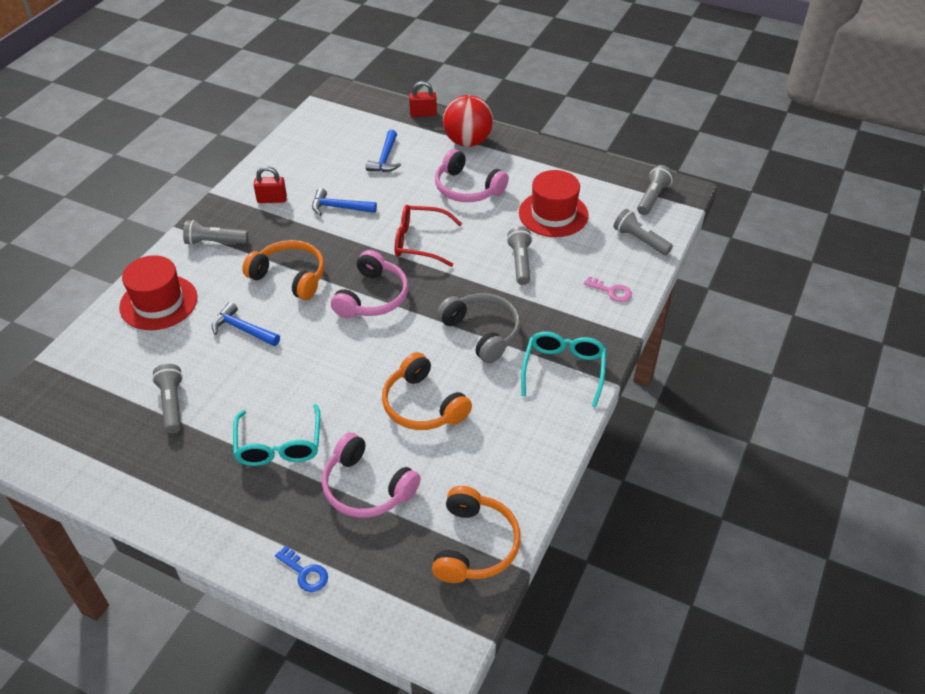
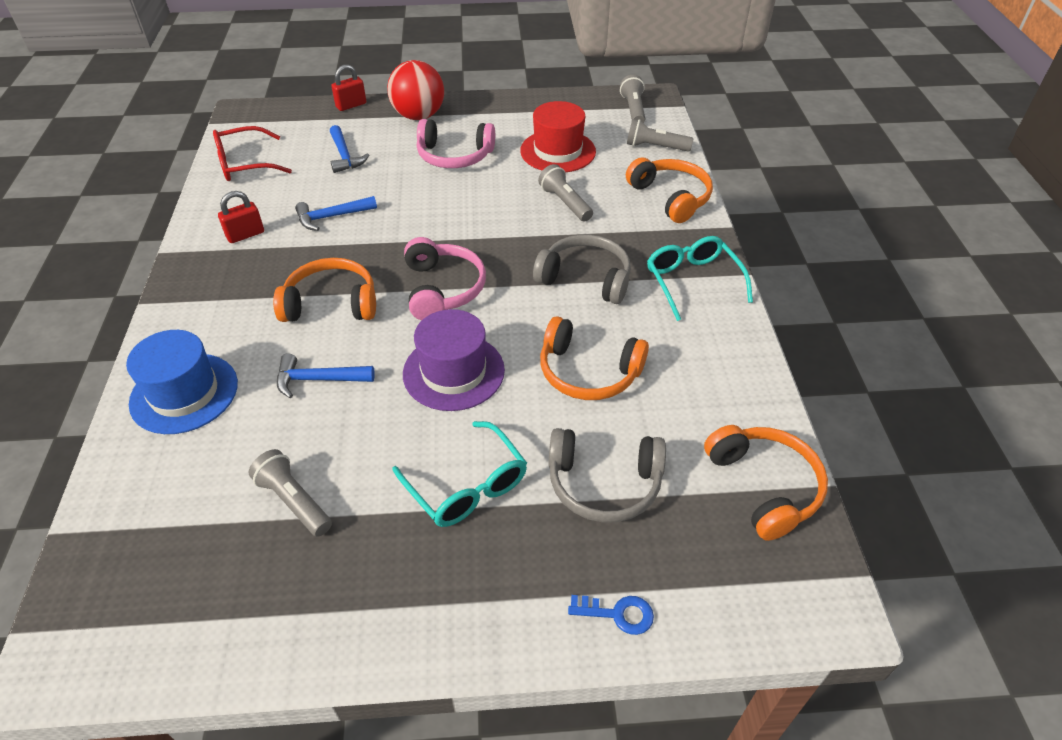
camera: 30 degrees left, 0 degrees up
red hat [119,255,197,330] -> blue hat [126,330,238,434]
grey flashlight [183,220,248,245] -> none
pink headphones [322,432,421,518] -> grey headphones [549,428,666,523]
red glasses [395,205,462,267] -> red glasses moved to [213,126,292,181]
pink key [584,276,632,302] -> orange headphones [626,157,713,223]
none -> purple hat [403,309,505,411]

